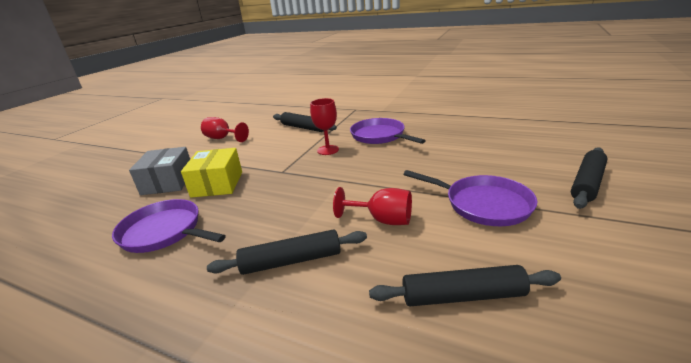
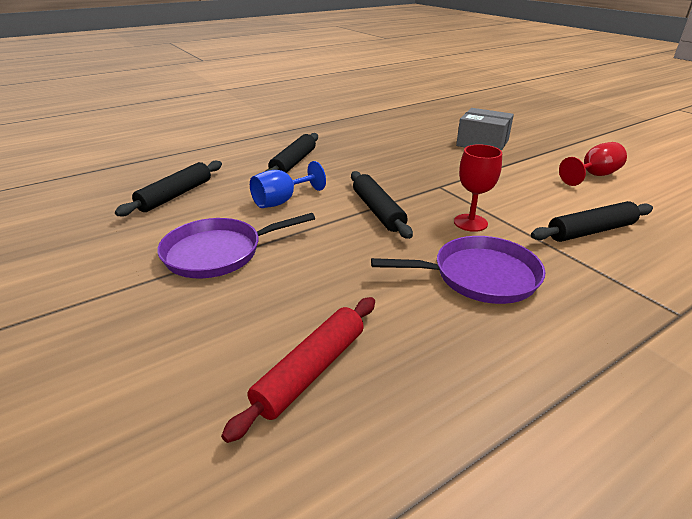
camera: 120 degrees right, 5 degrees up
purple pan [112,199,226,253] -> none
yellow box [181,148,242,198] -> none
red goblet [333,187,412,225] -> blue goblet [250,161,326,208]
black rolling pin [571,147,607,209] -> black rolling pin moved to [351,171,413,239]
none -> red rolling pin [221,297,375,443]

